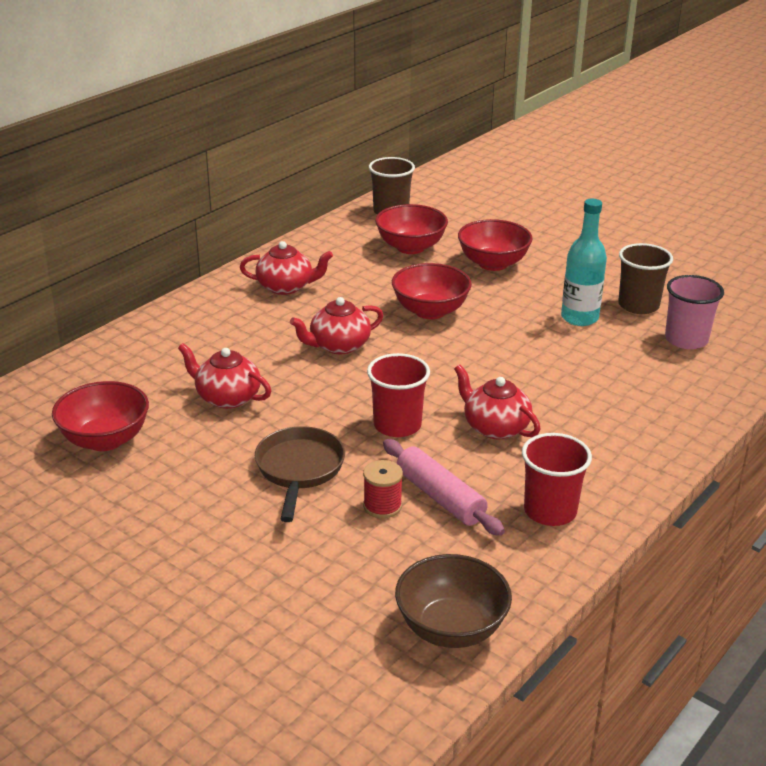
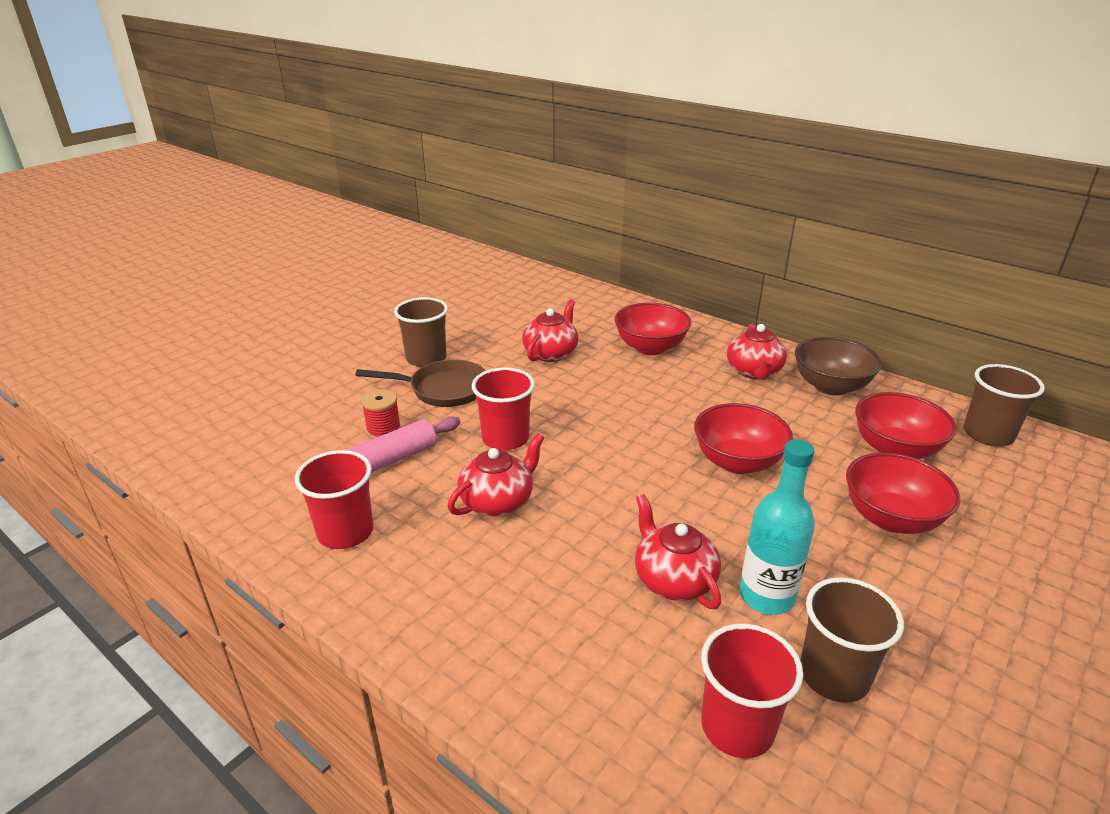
camera: 90 degrees right, 0 degrees up
red bowl [52,381,149,451] -> red bowl moved to [615,303,691,355]
red teapot [290,297,383,354] -> red teapot moved to [635,494,721,609]
brown bowl [395,554,512,648] -> brown bowl moved to [795,337,882,395]
pink cup [665,275,724,349] -> red cup [701,624,803,758]
none -> brown cup [394,297,448,367]

